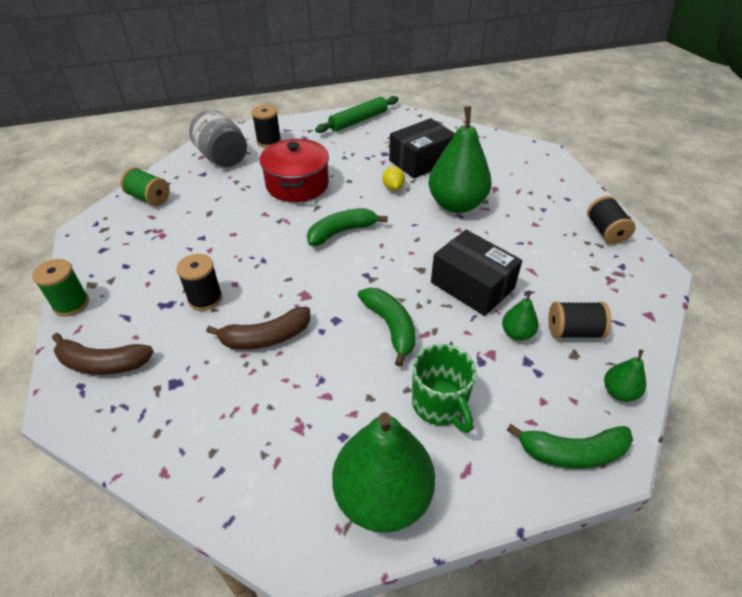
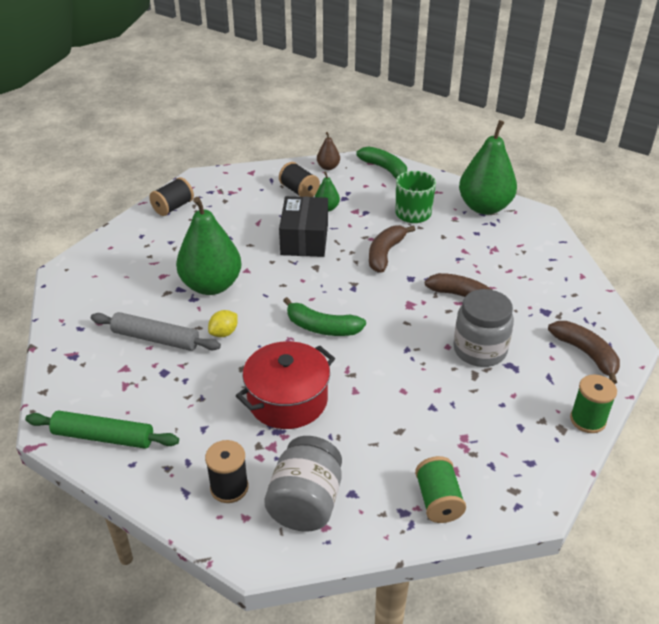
camera: 130 degrees left, 5 degrees down
black spool [176,254,222,311] -> grey jar [453,289,514,367]
green banana [358,288,416,367] -> brown banana [369,225,415,273]
black box [389,118,455,178] -> grey rolling pin [91,312,221,351]
green pear [604,350,646,402] -> brown pear [317,132,340,170]

